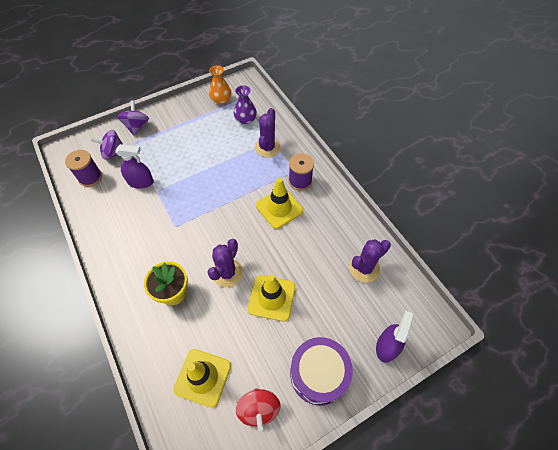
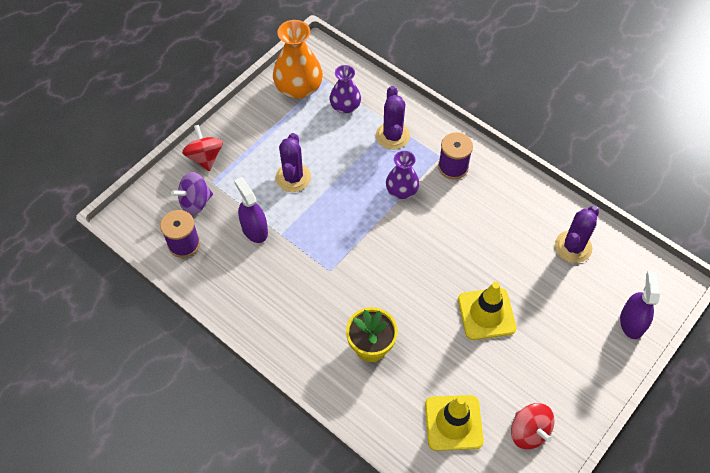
camera: 20 degrees left, 0 degrees up
purple spray bottle [115,144,154,189] -> purple spray bottle turned 105 degrees counterclockwise [234,177,268,243]
purple spinning top [117,101,149,135] -> red spinning top [182,125,223,171]
purple cactus [207,239,243,287] -> purple cactus moved to [276,133,311,192]
orange vase [209,65,232,104] -> orange vase [273,20,323,98], size x1.59
yellow traffic cone [256,178,303,229] -> none
purple drum [290,337,353,405] -> none
none -> purple vase [386,151,419,199]

